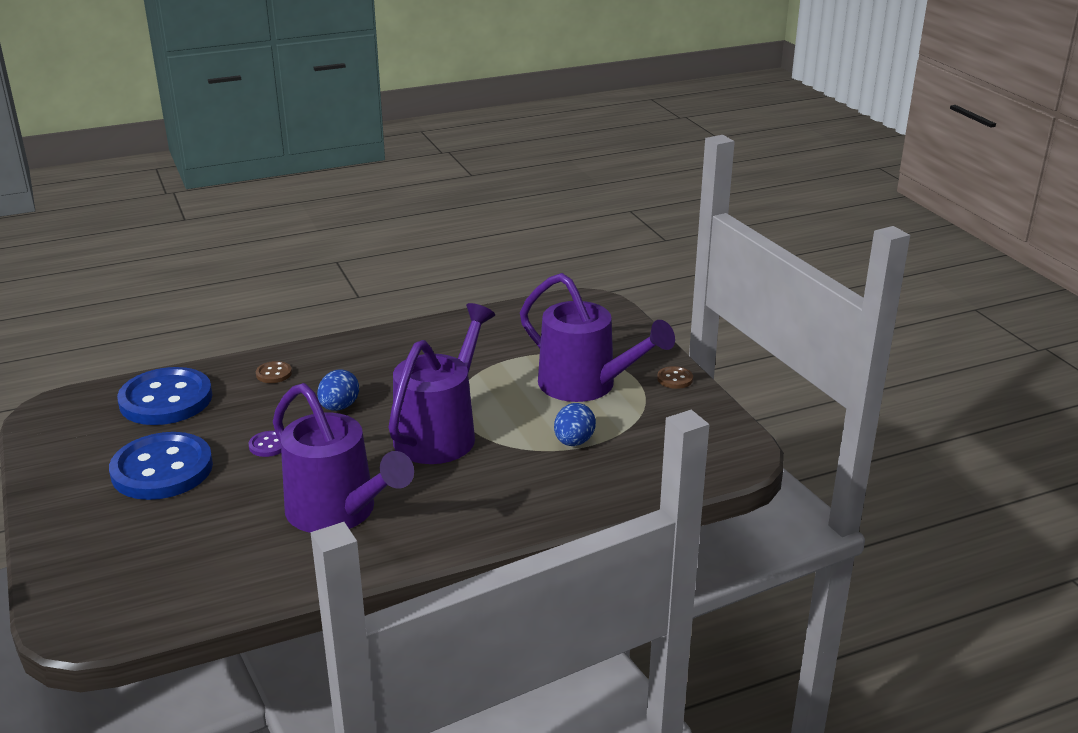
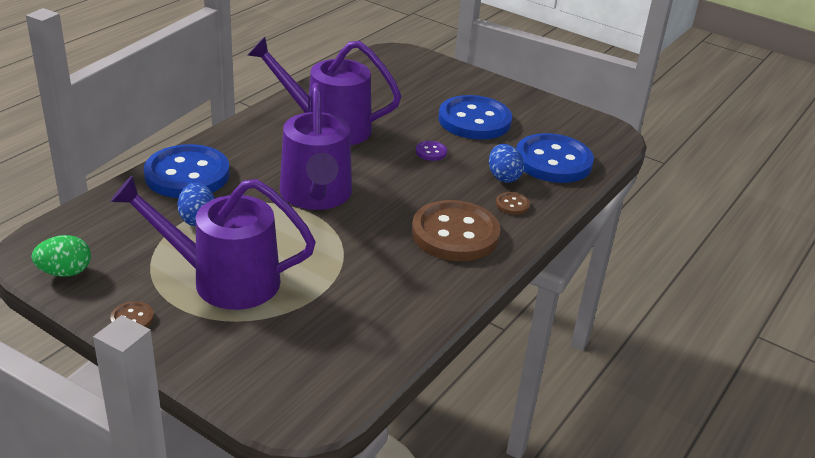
camera: 145 degrees right, 5 degrees up
blue egg [317,370,359,411] -> blue egg moved to [489,144,524,183]
none -> green egg [31,235,91,277]
none -> blue button [144,144,230,198]
none -> brown button [412,200,501,261]

